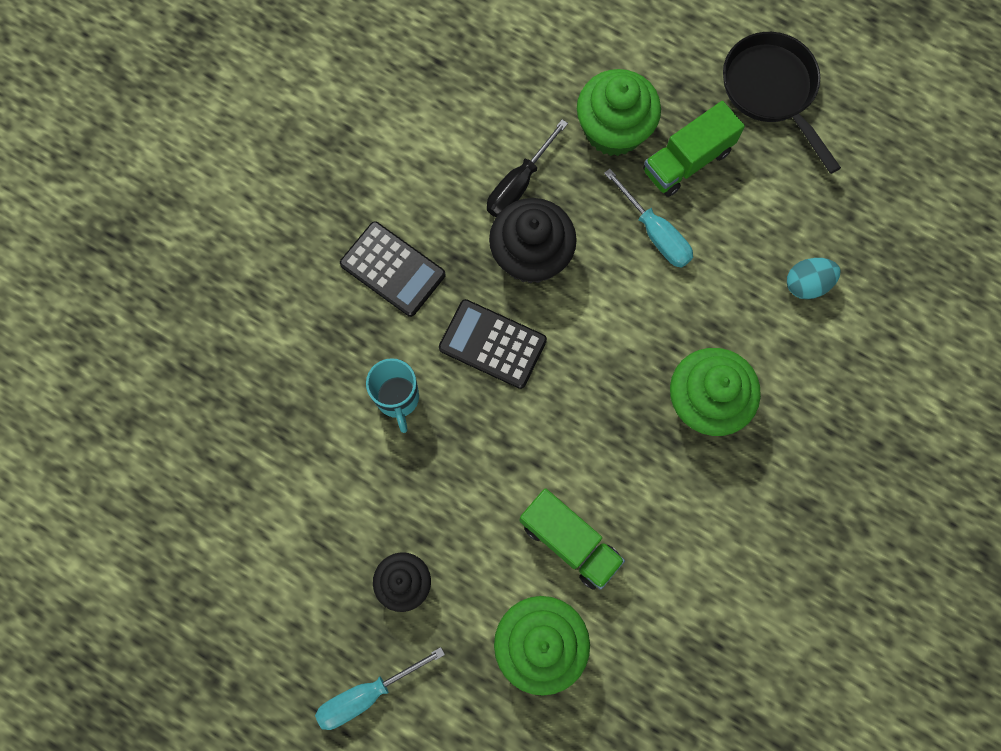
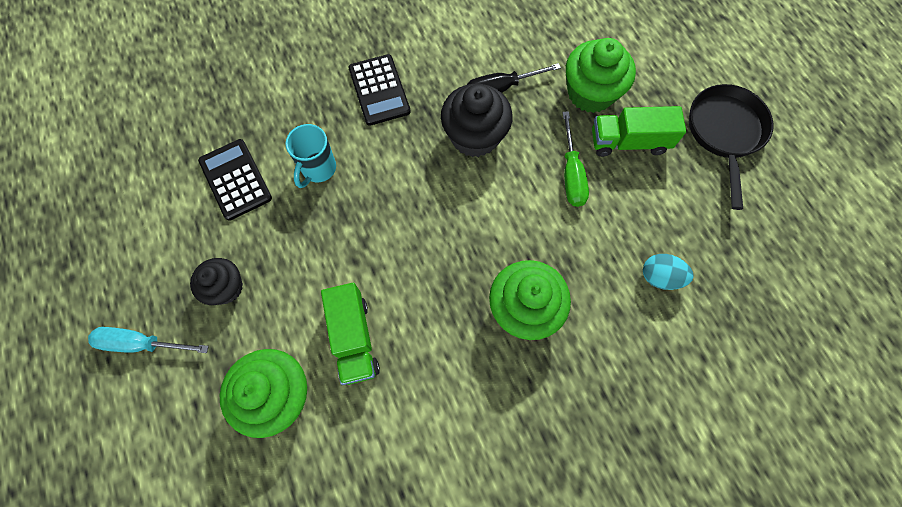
camera: 35 degrees right, 5 degrees down
black calculator [439,299,547,389] -> black calculator moved to [198,139,272,221]
turquoise screwdriver [604,169,693,268] -> green screwdriver [562,111,589,207]

